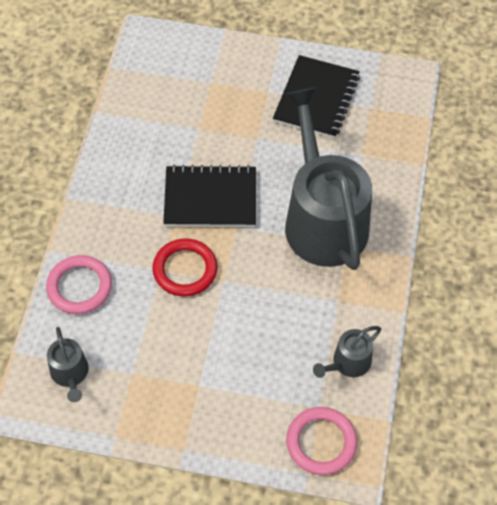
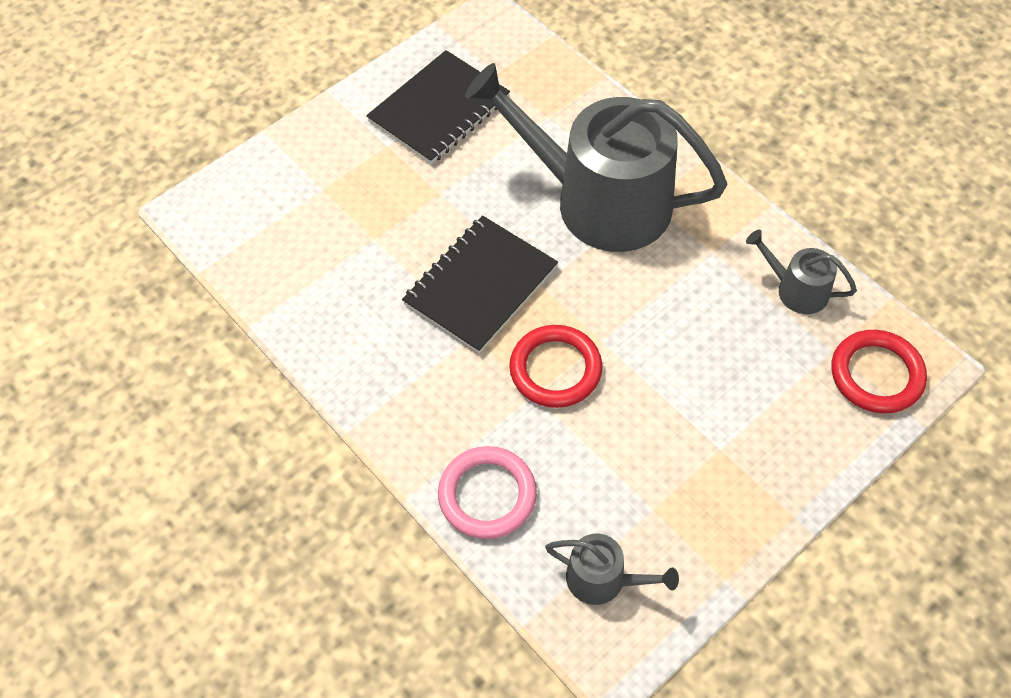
camera: 50 degrees left, 0 degrees up
black notebook [273,55,360,139] -> black notebook turned 75 degrees clockwise [366,50,510,164]
pink ring [286,407,357,475] -> red ring [831,330,927,414]
grey watering can [313,326,381,378] -> grey watering can turned 120 degrees clockwise [746,230,857,314]

